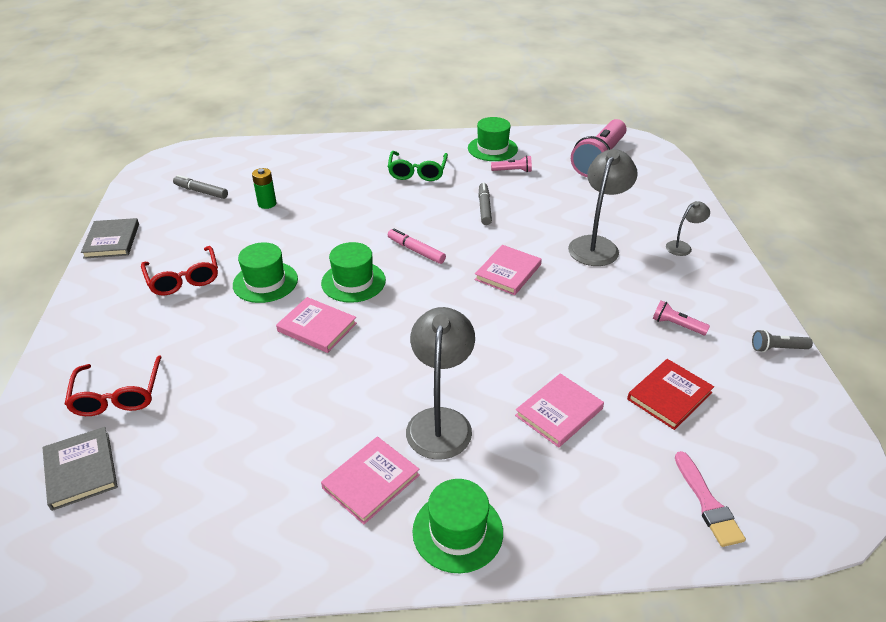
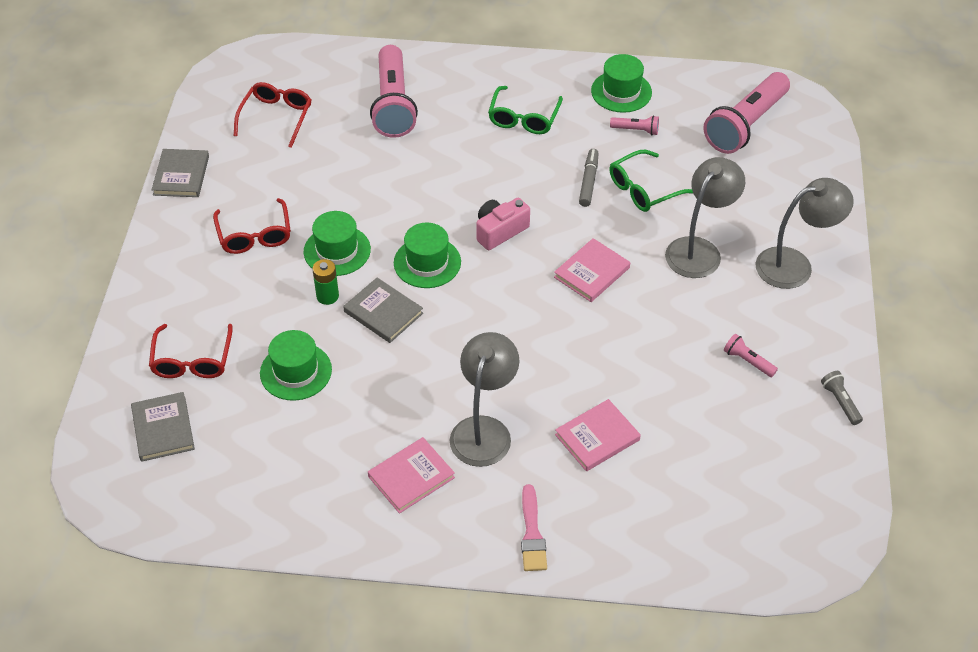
camera: 10 degrees right, 10 degrees up
grey marker [173,175,228,199] -> red glasses [234,82,311,148]
green battery [252,168,276,209] -> green battery moved to [312,259,339,305]
pink book [276,297,357,353] -> grey book [343,278,423,343]
pink marker [388,228,446,264] -> pink camera [476,198,530,250]
green hat [412,479,503,573] -> green hat moved to [260,330,332,401]
red book [627,359,714,430] -> none
grey lamp [666,201,710,256] -> grey lamp [755,178,854,289], size x1.98
pink brush [675,451,746,547] -> pink brush moved to [521,484,547,571]
grey flashlight [752,330,813,352] -> grey flashlight turned 60 degrees clockwise [821,371,863,425]
none -> pink flashlight [370,45,418,138]
none -> green glasses [610,150,693,212]

